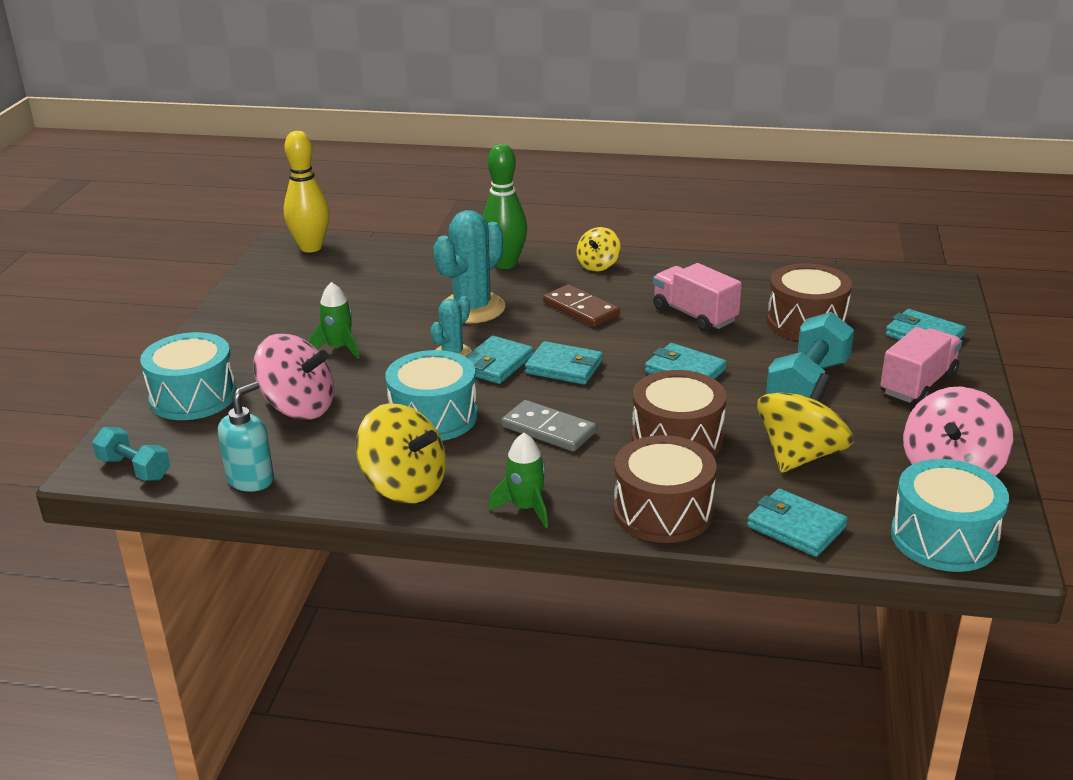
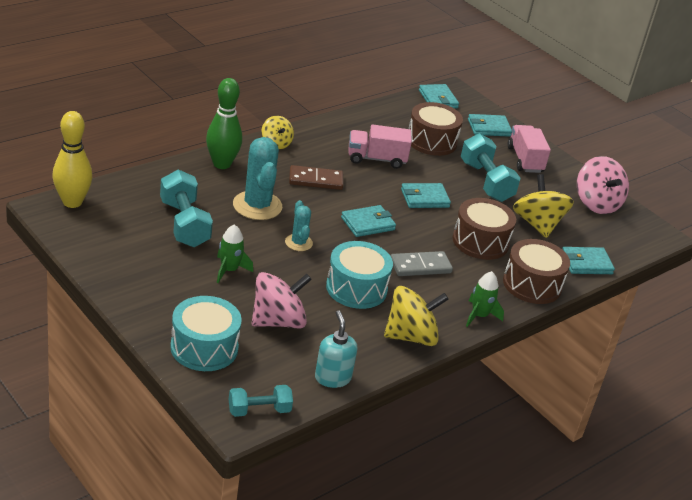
camera: 55 degrees left, 5 degrees up
turquoise wallet [465,336,533,384] -> turquoise wallet moved to [419,84,459,109]
turquoise drum [891,459,1009,572] -> none
none -> turquoise dumbbell [160,169,213,247]

